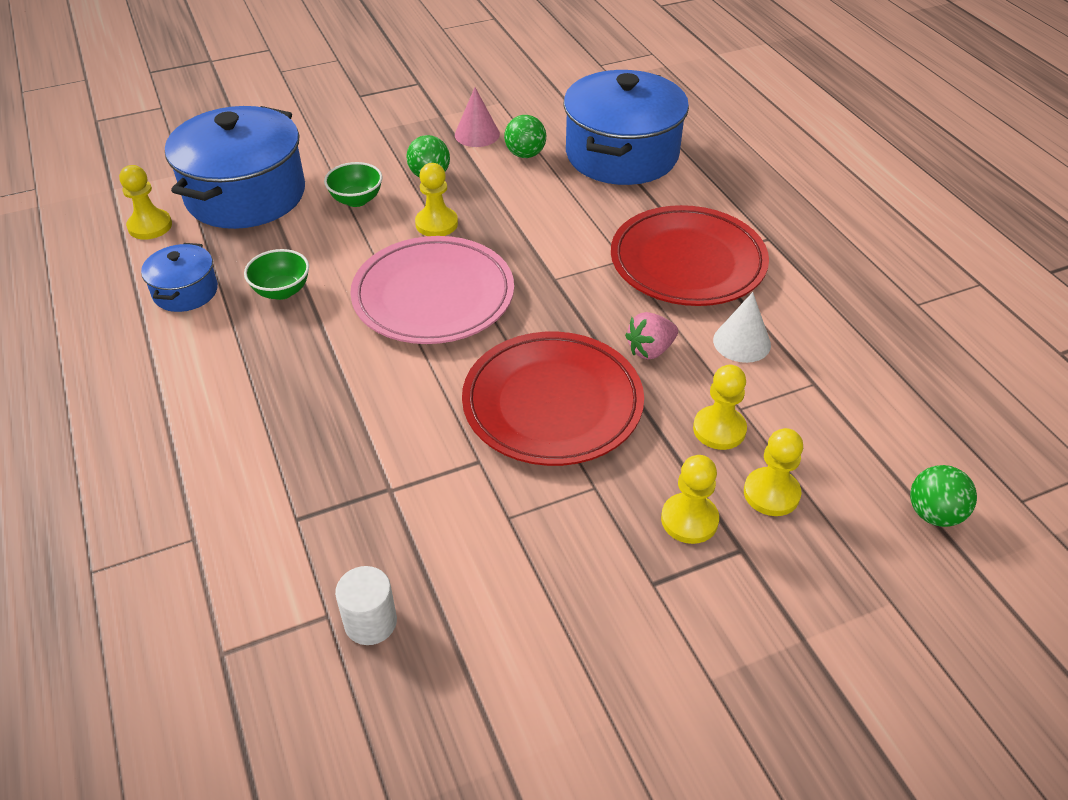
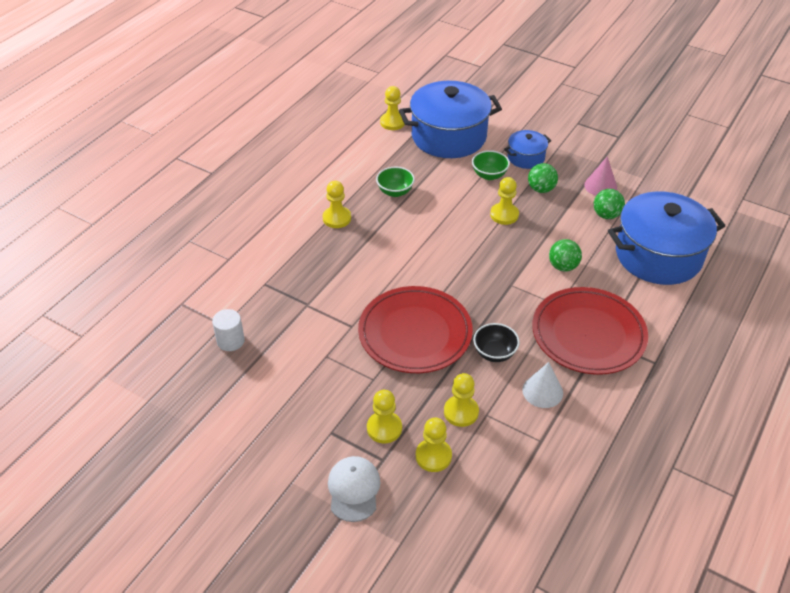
camera: 55 degrees right, 0 degrees up
blue pot [141,243,218,312] -> blue pot moved to [504,130,551,169]
pink plate [350,236,514,344] -> none
pink strawberry [625,312,678,360] -> black bowl [473,323,520,362]
green ball [910,465,977,527] -> green ball moved to [549,239,582,272]
none -> yellow pawn [323,181,351,228]
none -> white cap [328,456,380,522]

